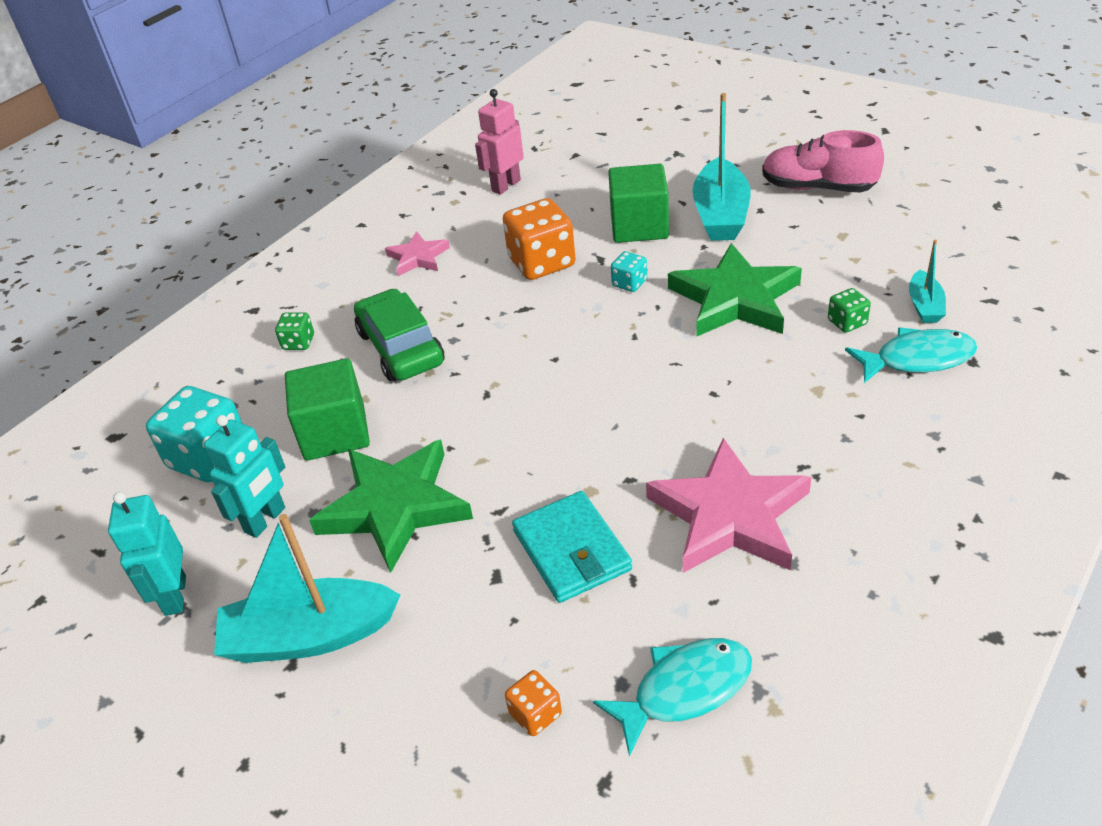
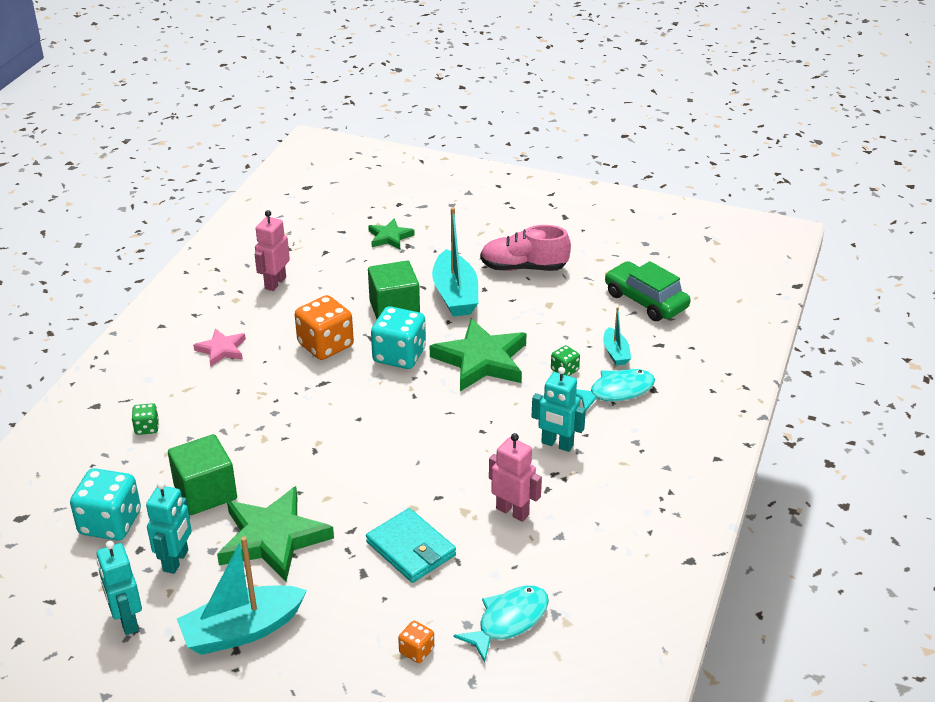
camera: 20 degrees left, 5 degrees down
green car [354,289,444,381] -> green car moved to [605,261,691,321]
turquoise dice [611,251,647,292] -> turquoise dice [371,306,426,369], size x2.04
pink star [646,438,811,573] -> pink robot [489,433,542,522]
none -> green star [368,218,414,249]
none -> turquoise robot [532,367,586,452]

